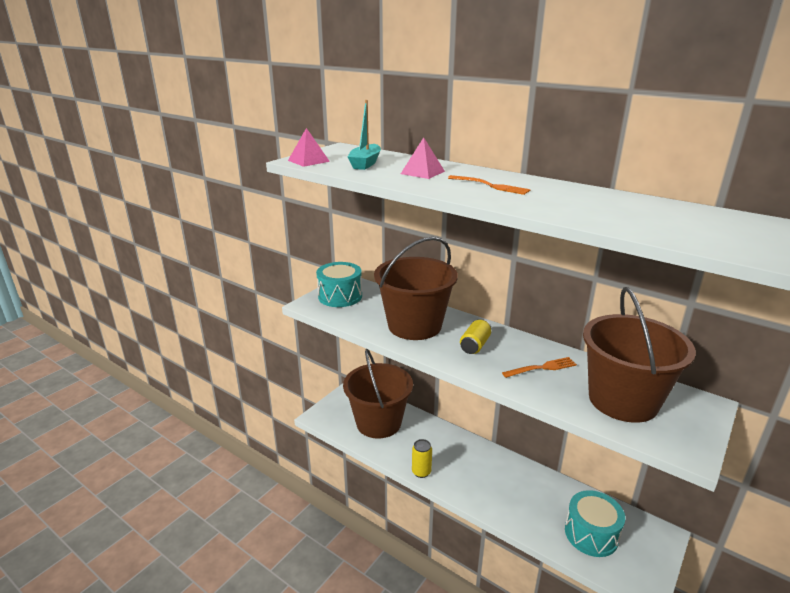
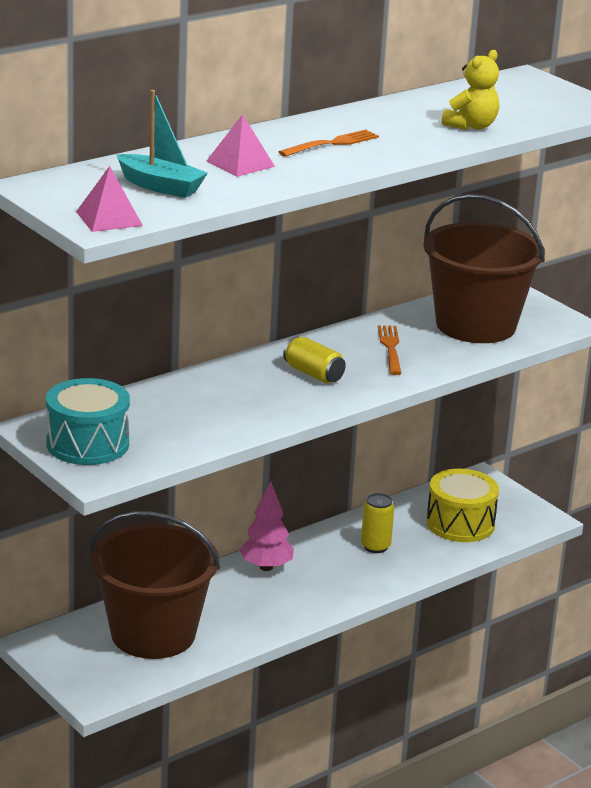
camera: 75 degrees left, 0 degrees up
brown bucket [374,237,458,340] -> none
yellow can [412,439,432,478] -> yellow can moved to [361,493,394,553]
turquoise drum [565,490,625,557] -> yellow drum [426,469,499,542]
none -> pink tree [240,481,294,571]
none -> yellow teddy bear [442,50,499,130]

